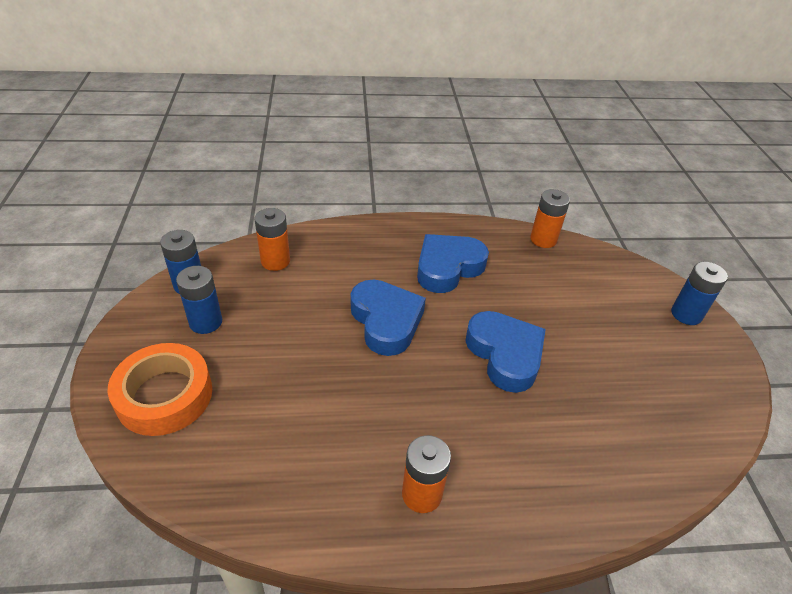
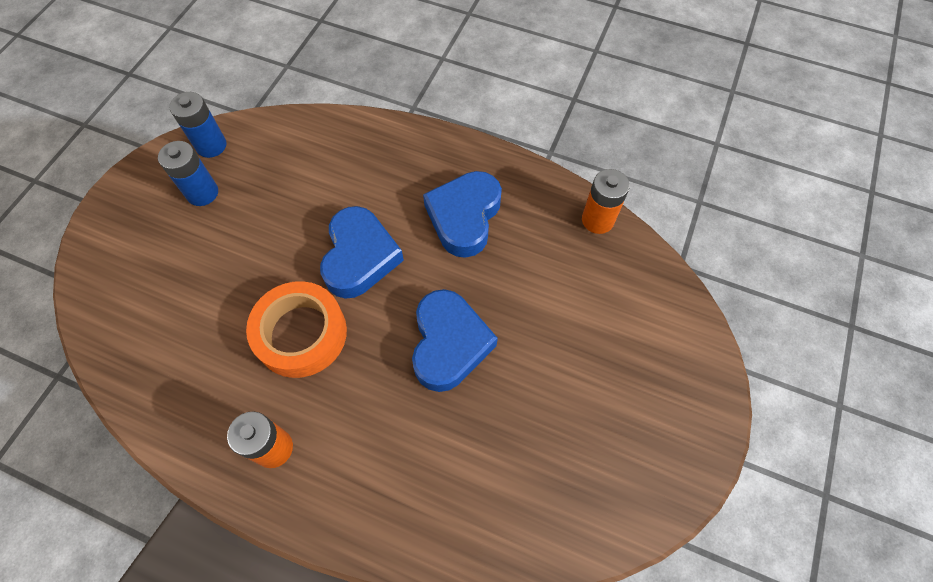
camera: 30 degrees right, 20 degrees up
orange tape [108,343,212,436] -> orange tape moved to [246,281,347,378]
orange battery [254,208,290,271] -> none
blue heart [417,234,489,293] -> blue heart turned 60 degrees counterclockwise [423,171,502,258]
blue battery [671,262,728,325] -> none

